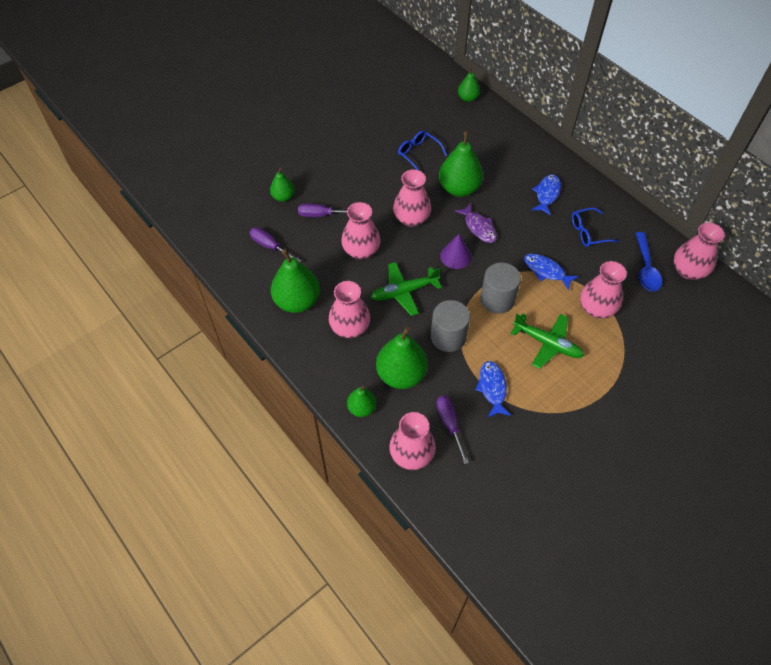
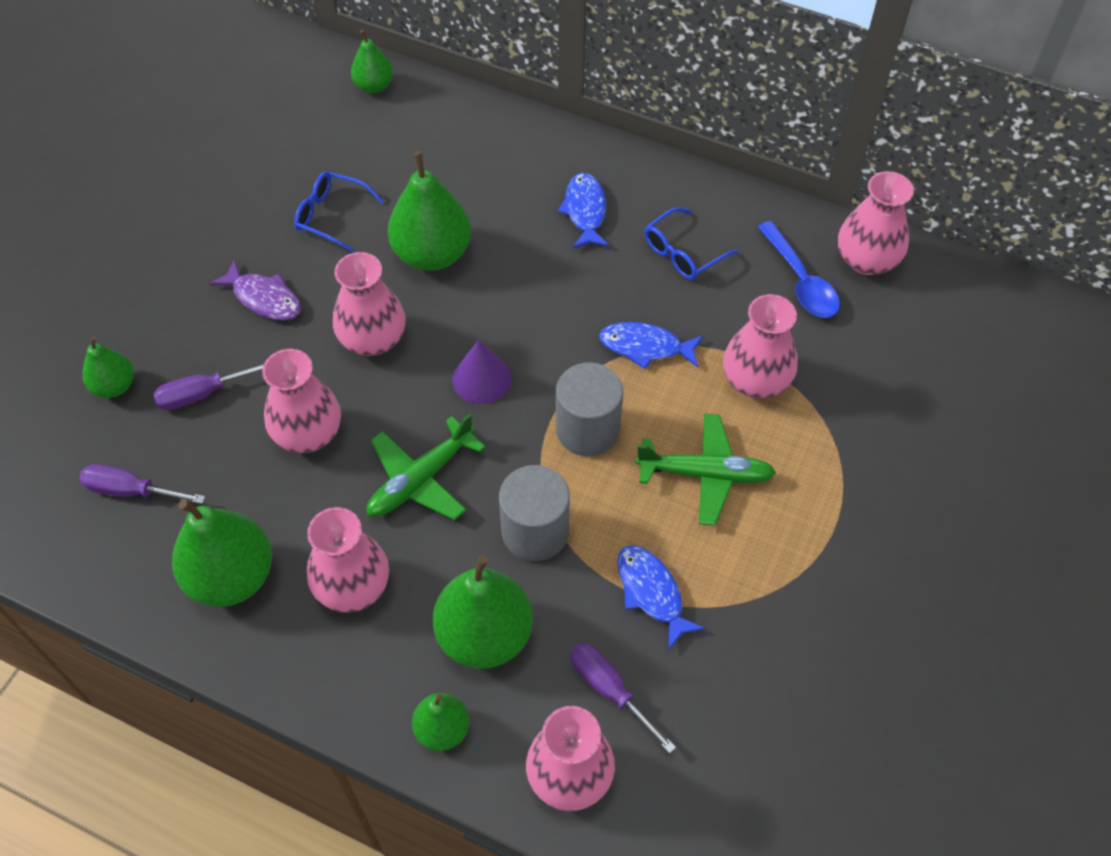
camera: 25 degrees left, 0 degrees up
purple fish [455,203,497,243] -> purple fish moved to [210,260,301,320]

